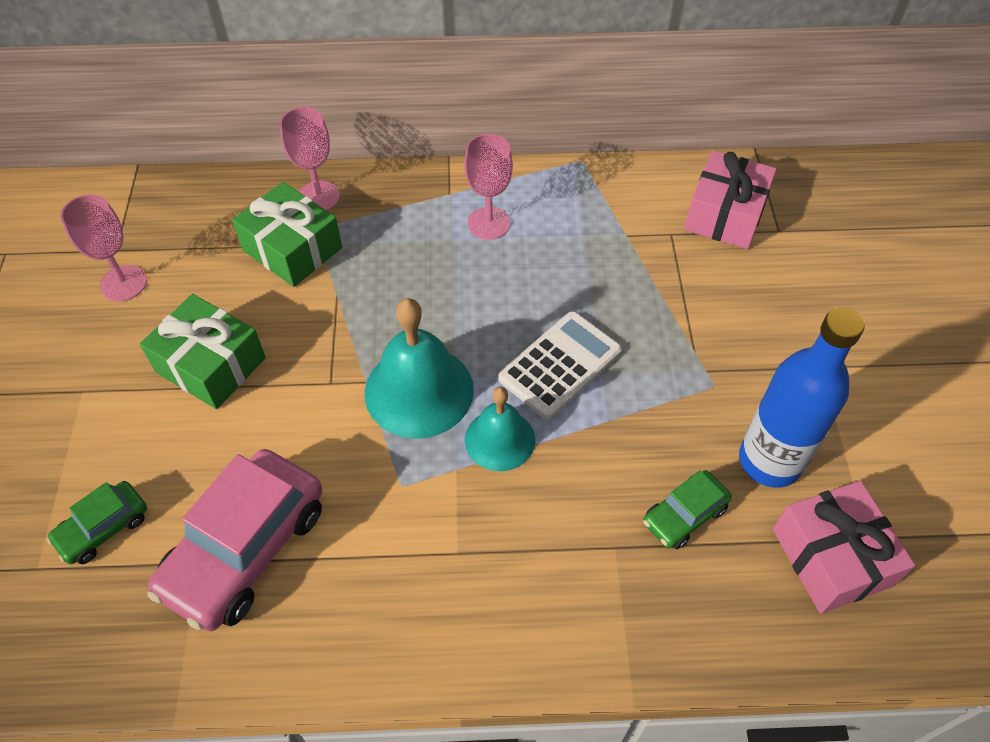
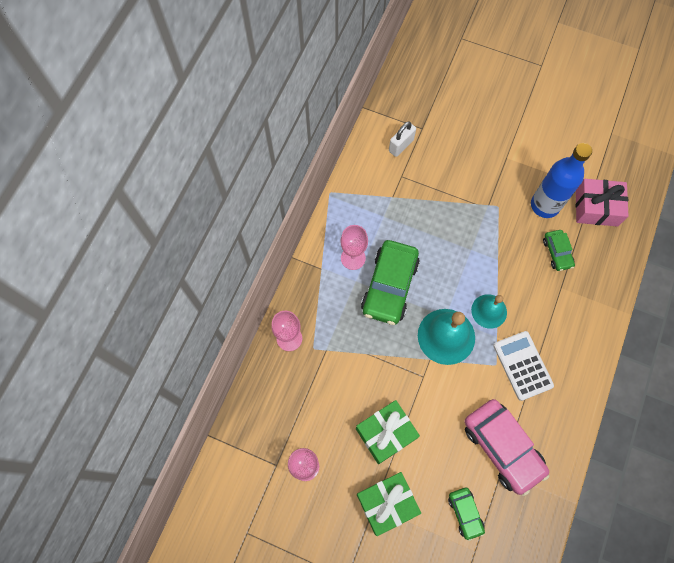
camera: 65 degrees left, 15 degrees up
green gift [232,182,342,287] -> green gift moved to [357,472,421,536]
white calculator [498,311,622,419] -> white calculator moved to [493,331,554,401]
pink gift [684,150,777,249] -> white padlock [389,121,416,157]
none -> green car [361,240,420,325]

